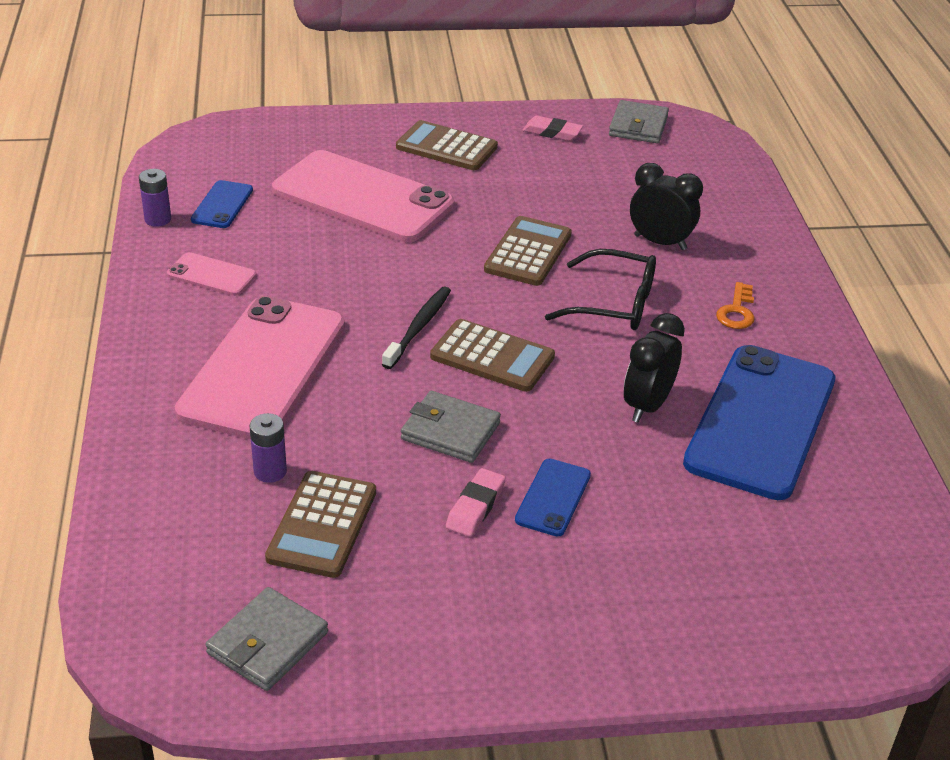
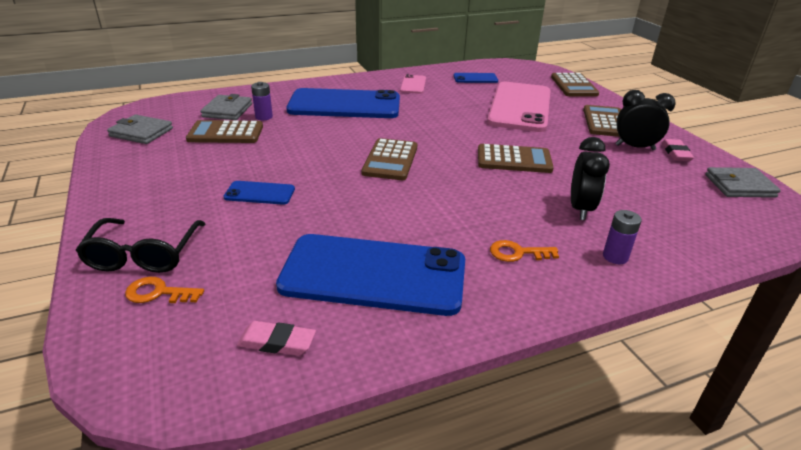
camera: 75 degrees right, 5 degrees down
purple battery [139,169,171,227] -> purple battery moved to [603,210,642,264]
pink phone [175,296,345,439] -> blue phone [286,88,400,118]
black toothbrush [382,287,451,369] -> none
grey wallet [401,391,501,463] -> grey wallet moved to [200,94,252,120]
pink eraser [446,468,506,537] -> pink eraser moved to [237,321,316,356]
black glasses [545,249,656,330] -> black glasses moved to [76,218,205,273]
black clock [624,313,685,423] -> black clock moved to [616,90,676,150]
none -> orange key [125,277,204,303]
none -> brown calculator [551,73,599,96]

